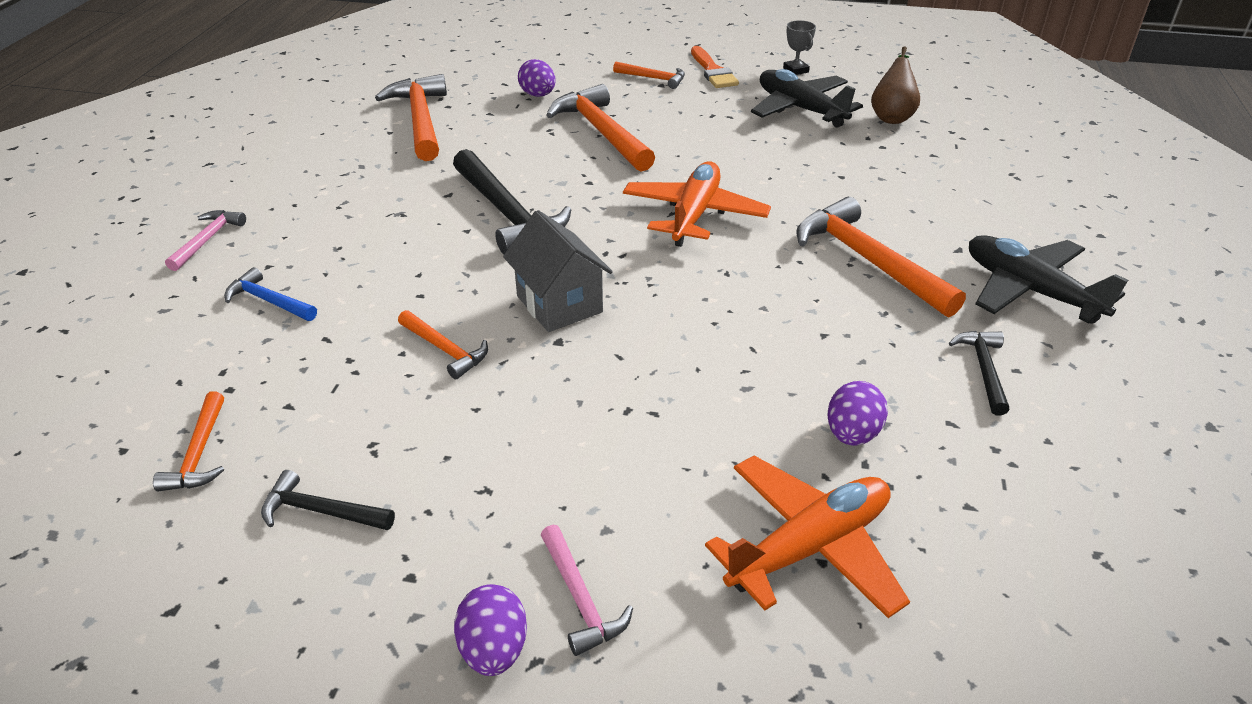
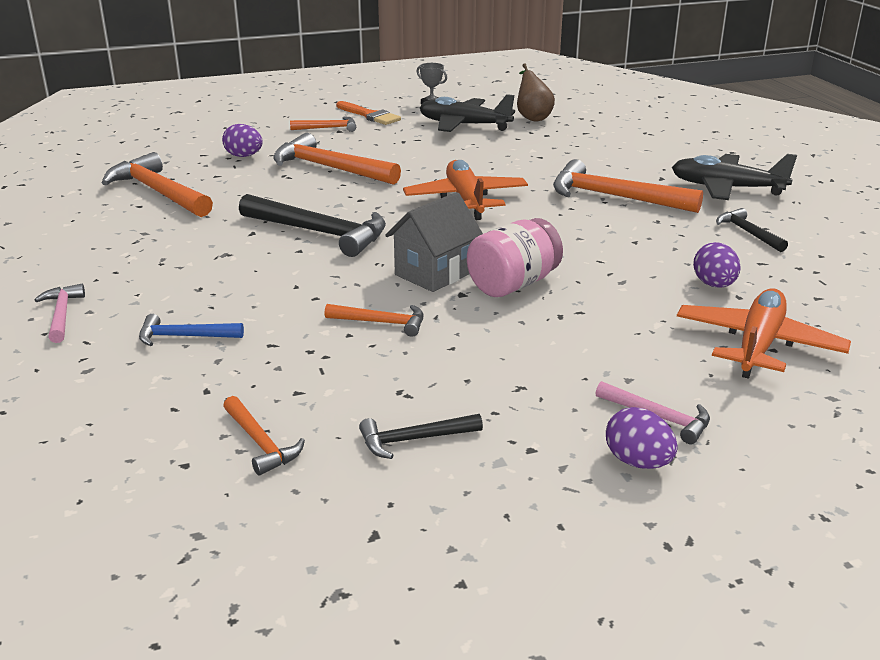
camera: 30 degrees left, 10 degrees down
grey house [503,210,613,332] -> grey house turned 75 degrees counterclockwise [385,192,483,292]
none -> pink jar [467,218,563,297]

